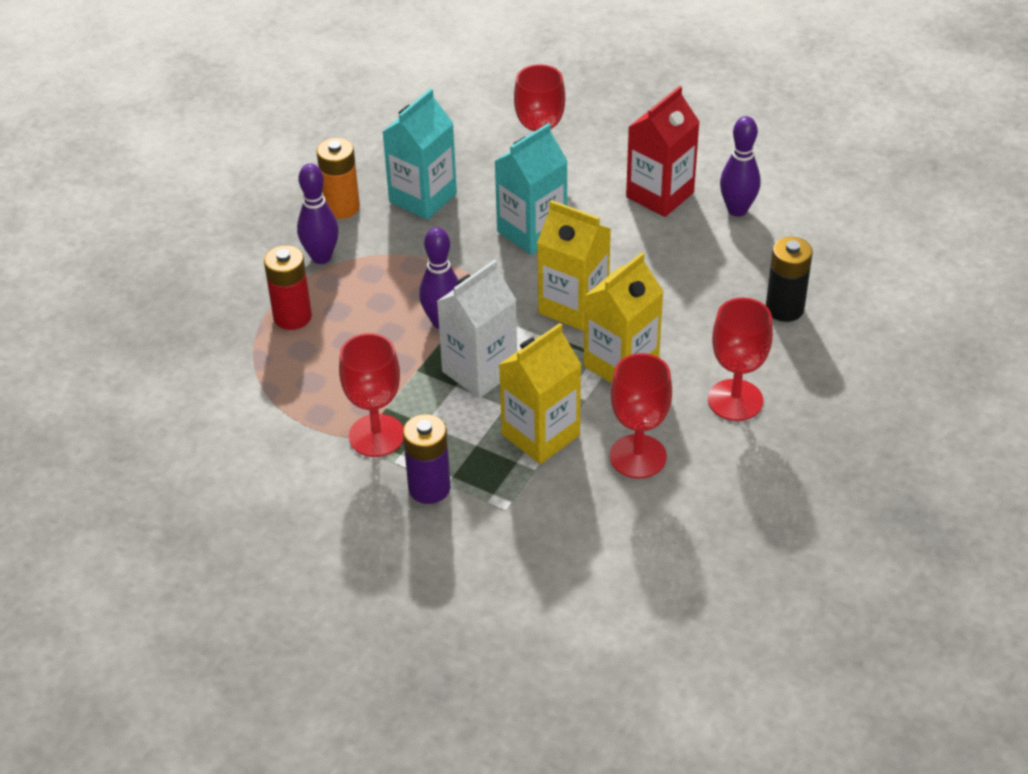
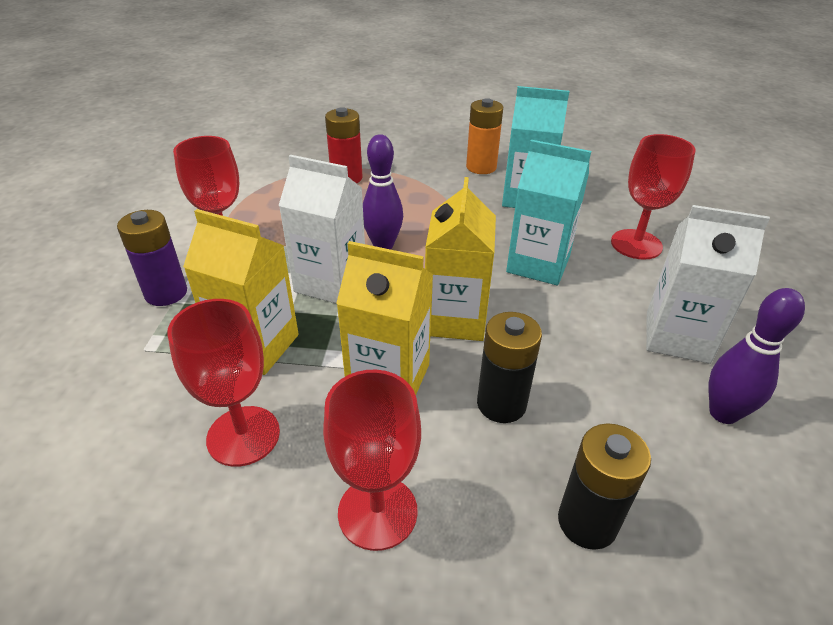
camera: 65 degrees right, 5 degrees down
purple bowling pin [297,163,339,264] -> none
red carton [626,86,700,217] -> white carton [646,205,770,364]
none -> black battery [477,312,542,423]

